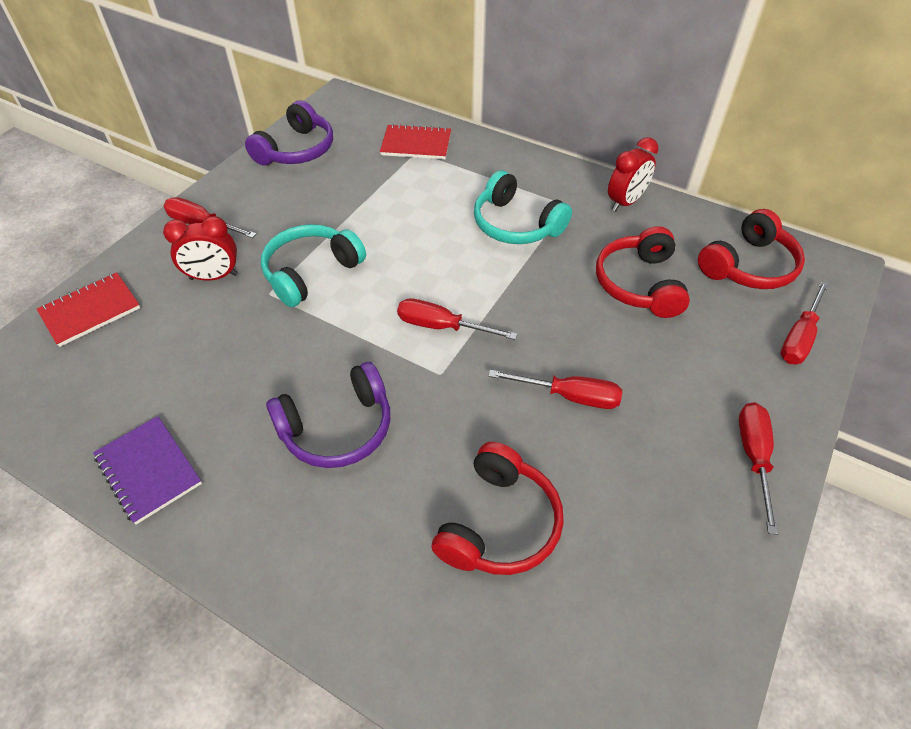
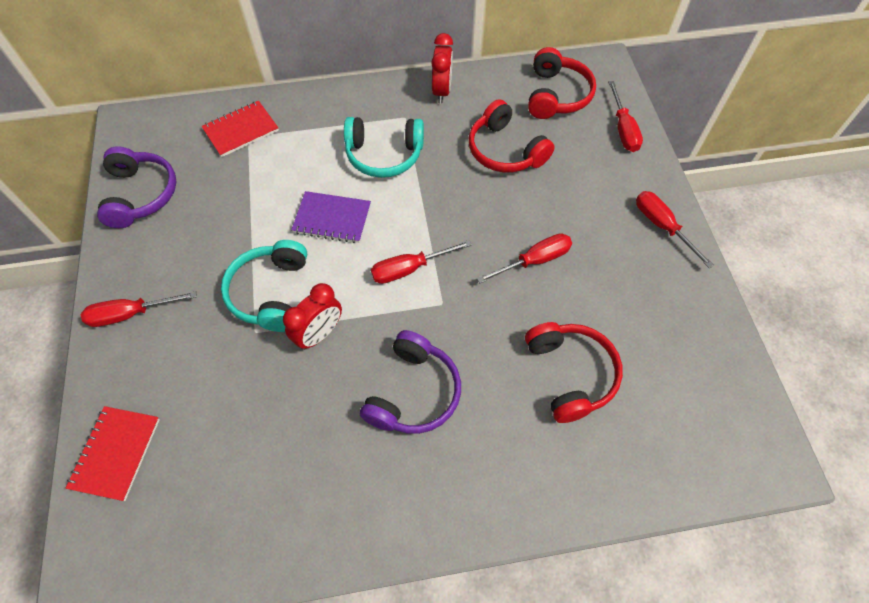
camera: 40 degrees left, 10 degrees up
purple notebook [93,416,202,525] -> purple notebook moved to [291,191,371,243]
red clock [163,216,238,281] -> red clock moved to [283,283,342,350]

